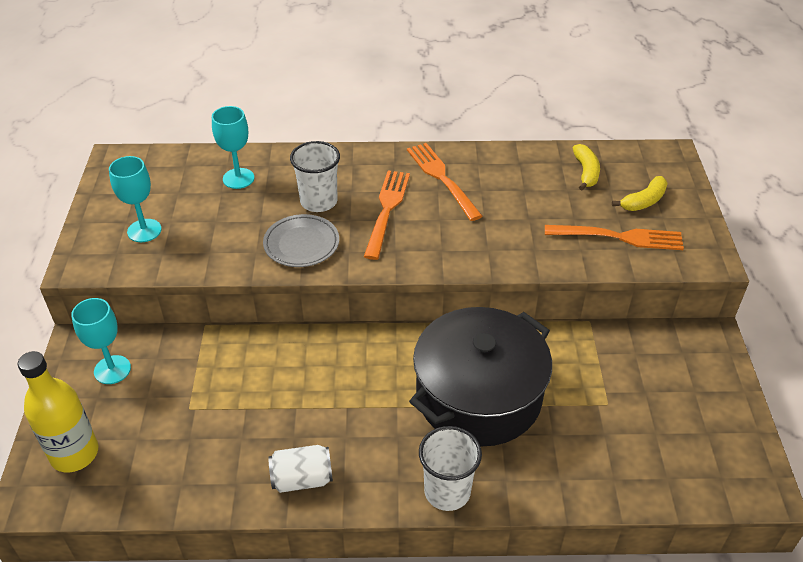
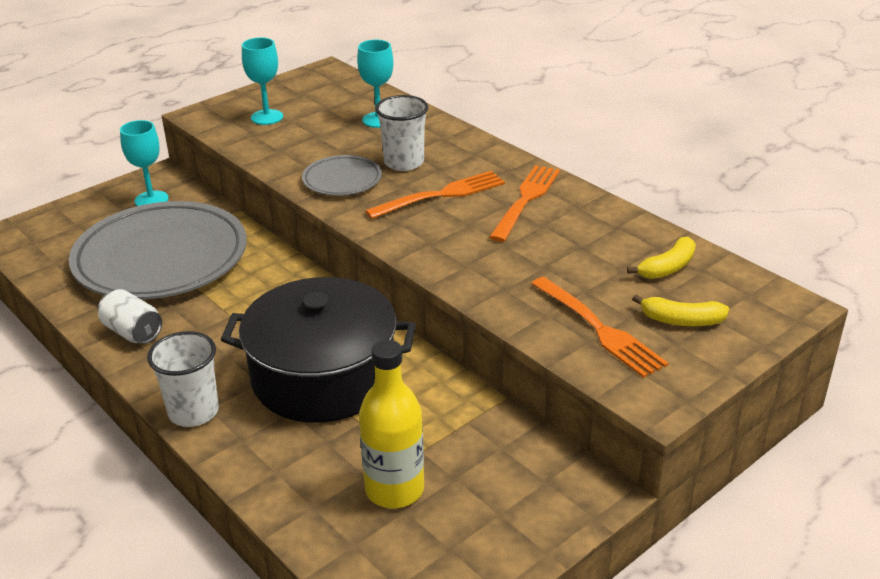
camera: 50 degrees right, 10 degrees down
yellow bottle [18,351,98,472] -> yellow bottle moved to [359,340,424,508]
none -> grey plate [69,201,247,300]

